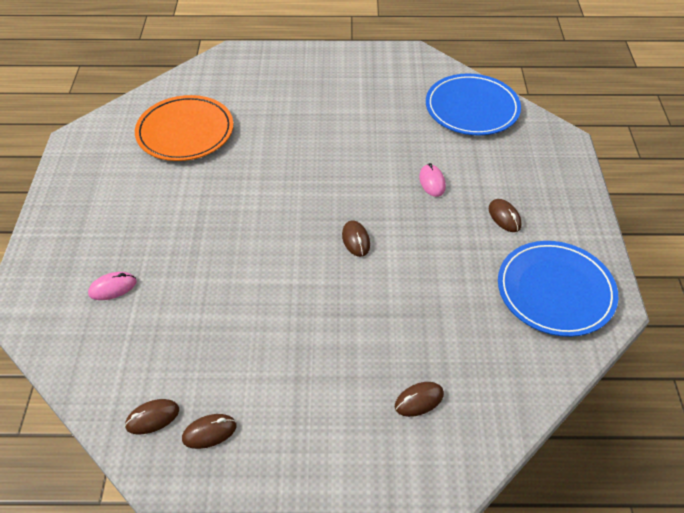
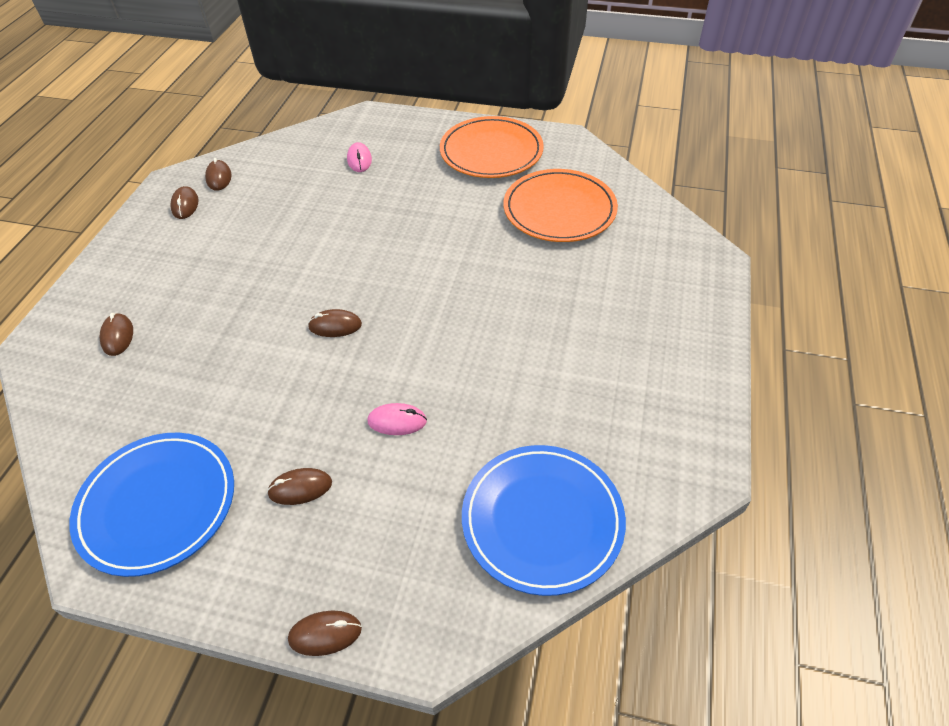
camera: 105 degrees right, 0 degrees up
none -> brown mouse [288,610,362,656]
none -> orange plate [440,116,544,178]

